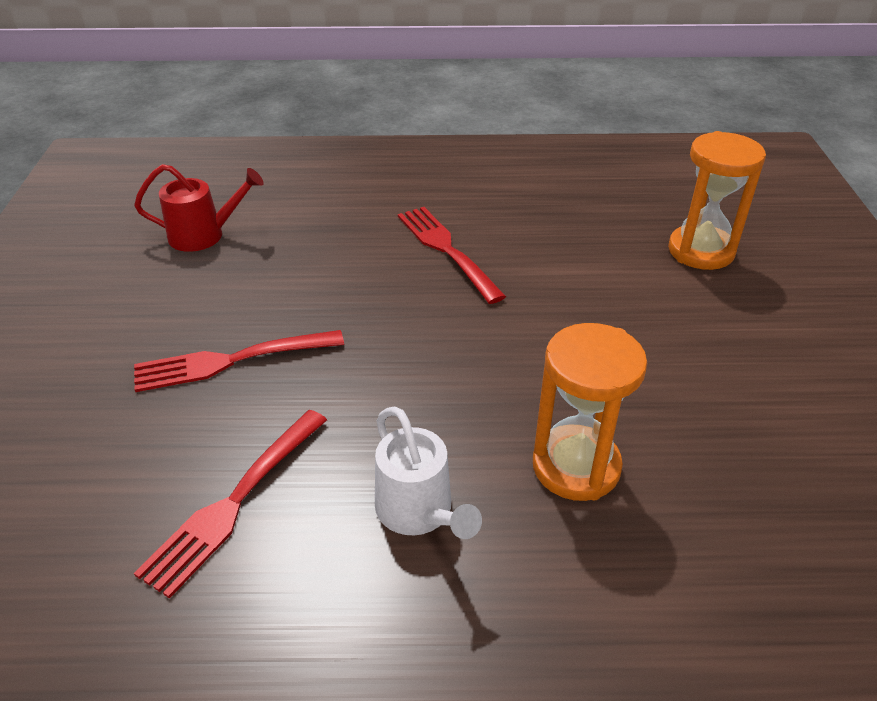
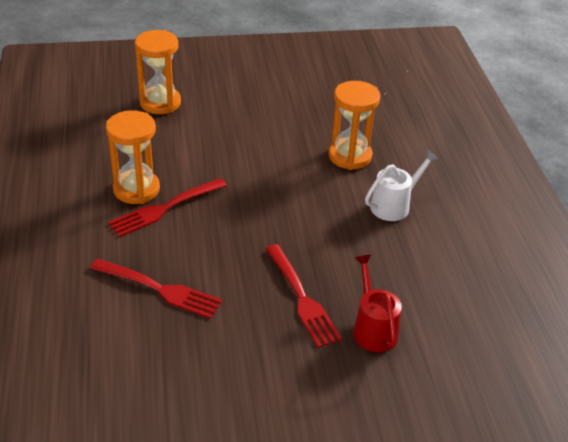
camera: 100 degrees left, 0 degrees up
red watering can [134,164,264,252] -> red watering can moved to [353,254,402,352]
red fork [134,410,327,599] -> red fork moved to [90,259,223,319]
none -> orange hourglass [106,110,160,204]

